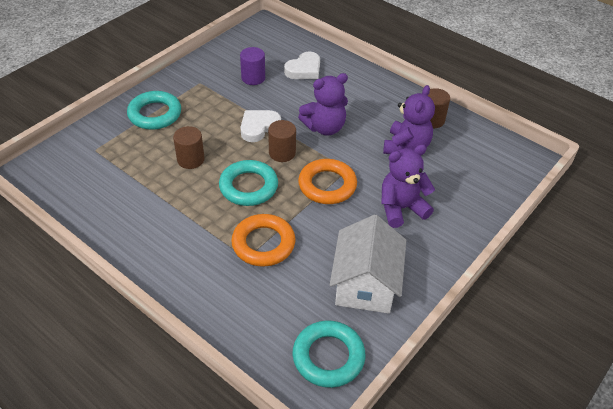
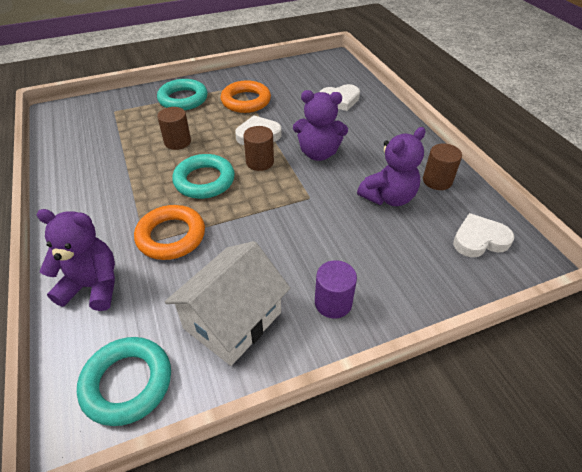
camera: 30 degrees right, 0 degrees up
purple cylinder [240,47,265,85] -> purple cylinder moved to [315,260,357,319]
orange ring [298,159,357,204] -> orange ring moved to [221,80,271,113]
purple teddy bear [381,144,435,228] -> purple teddy bear moved to [37,209,115,311]
none -> white heart [453,213,514,257]

